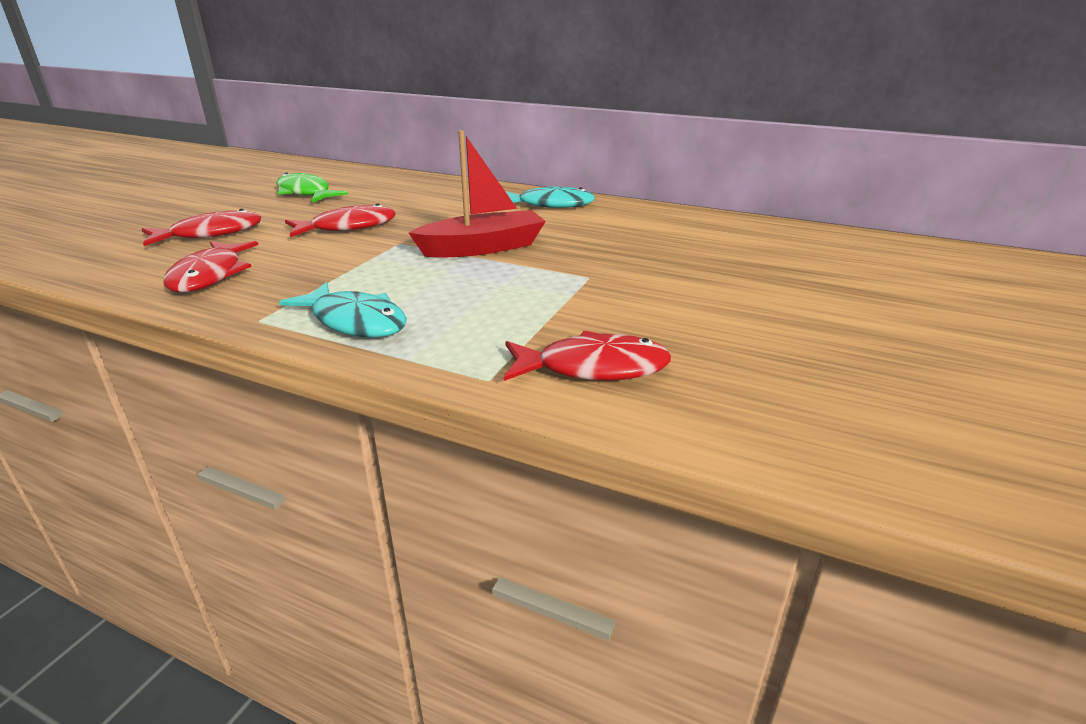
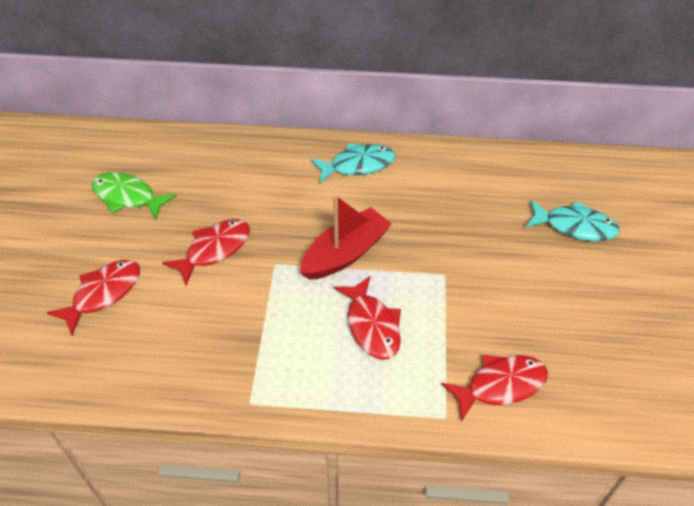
camera: 20 degrees left, 20 degrees up
red fish [163,241,258,292] -> red fish moved to [334,276,401,360]
turquoise fish [279,282,407,338] -> turquoise fish moved to [526,200,620,241]

